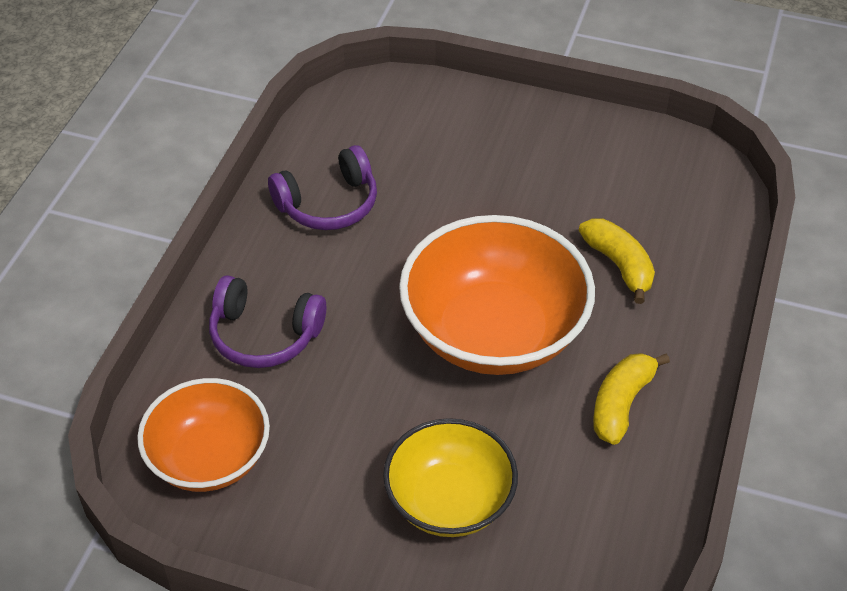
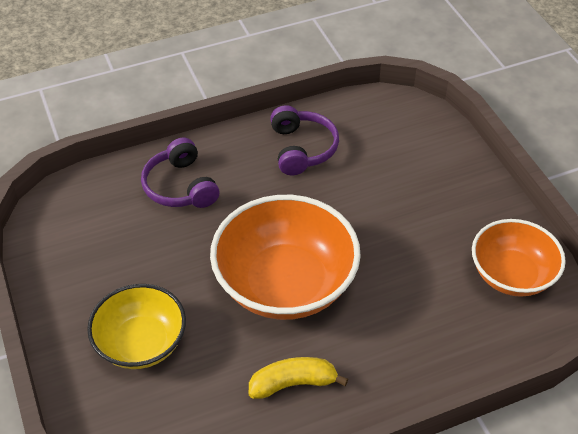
camera: 50 degrees right, 0 degrees up
orange bowl [137,378,270,492] -> orange bowl moved to [472,219,566,297]
purple headphones [268,145,377,230] -> purple headphones turned 120 degrees counterclockwise [270,105,339,175]
yellow banana [579,218,655,304] -> none

